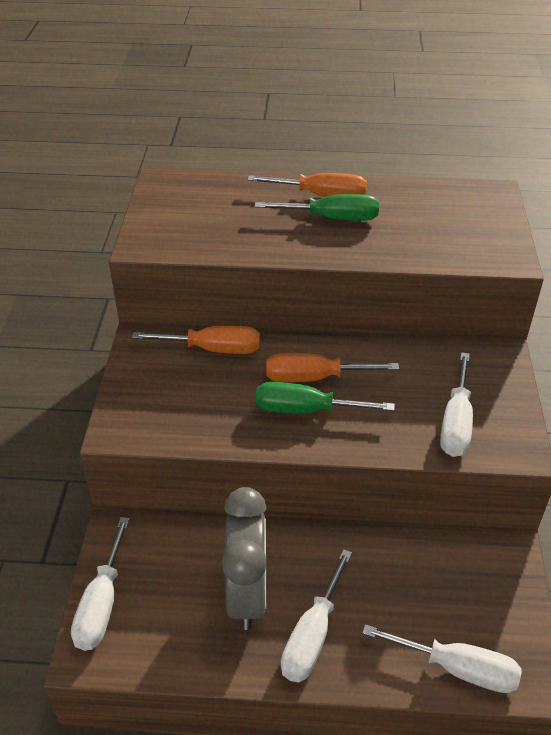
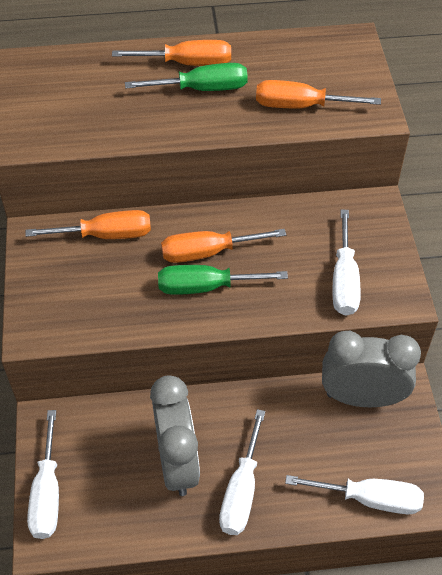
camera: 10 degrees left, 10 degrees up
none -> orange screwdriver [256,80,381,108]
none -> grey clock [322,331,421,407]

